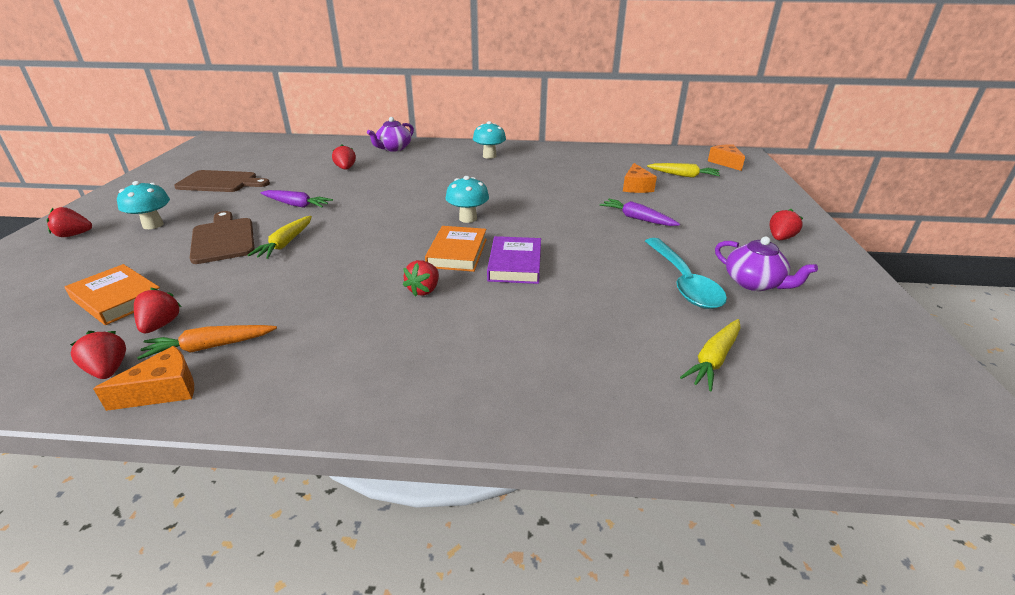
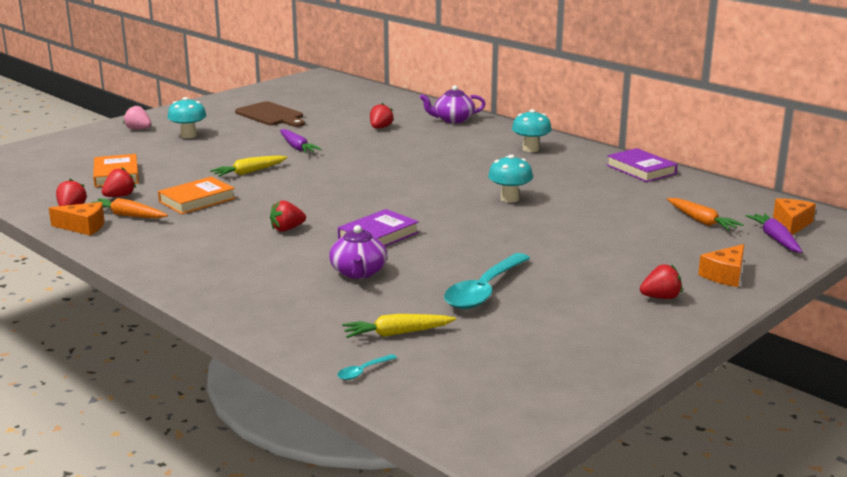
camera: 40 degrees right, 10 degrees down
red strawberry [47,207,92,237] -> pink strawberry [123,105,151,130]
brown cutting board [190,211,255,264] -> none
orange book [425,226,487,272] -> orange book moved to [158,177,236,214]
turquoise mushroom [445,176,489,223] -> turquoise mushroom moved to [488,155,533,202]
purple carrot [600,199,680,226] -> purple carrot moved to [745,213,802,253]
orange cheese [623,163,657,193] -> orange cheese moved to [698,244,744,287]
yellow carrot [647,163,720,178] -> orange carrot [667,198,744,231]
purple teapot [715,237,818,291] -> purple teapot moved to [329,225,387,279]
none -> turquoise spoon [337,354,397,380]
none -> purple book [607,148,678,182]

